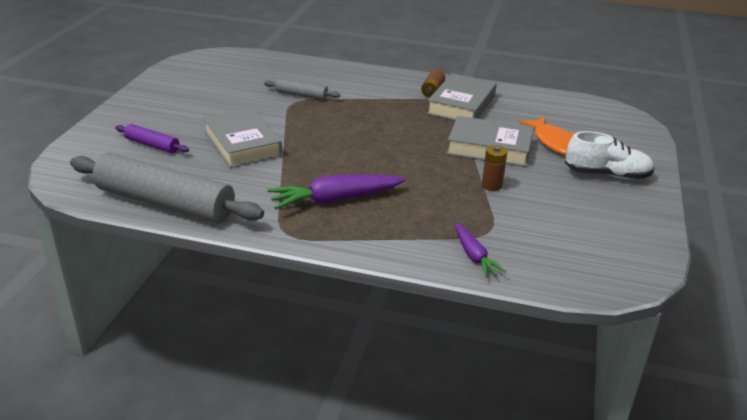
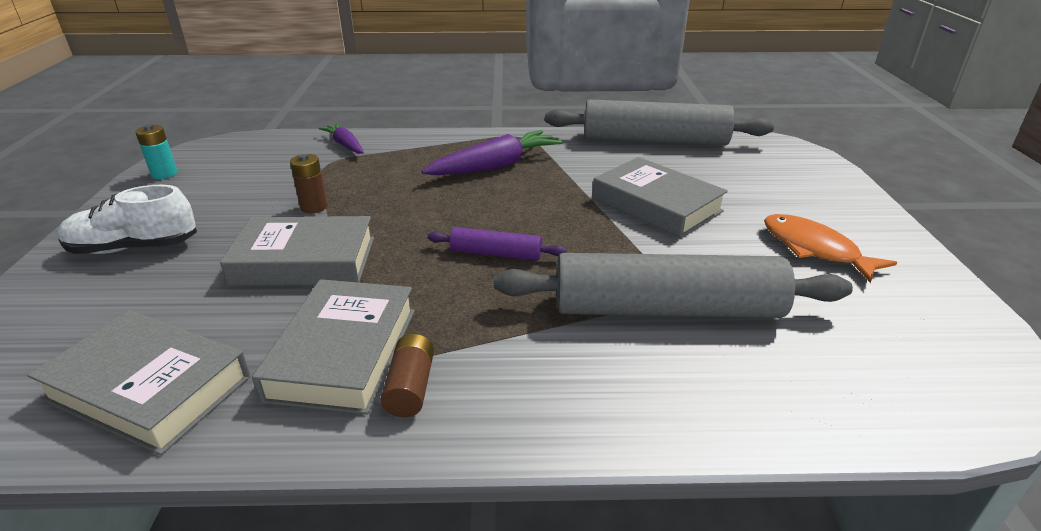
camera: 165 degrees right, 0 degrees up
purple rolling pin [115,124,189,153] -> purple rolling pin moved to [428,227,567,261]
grey rolling pin [264,78,340,100] -> grey rolling pin [494,253,853,318], size x2.16
orange fish [519,117,574,155] -> orange fish moved to [764,214,897,283]
none -> grey book [28,310,251,455]
none -> turquoise battery [135,124,177,179]

